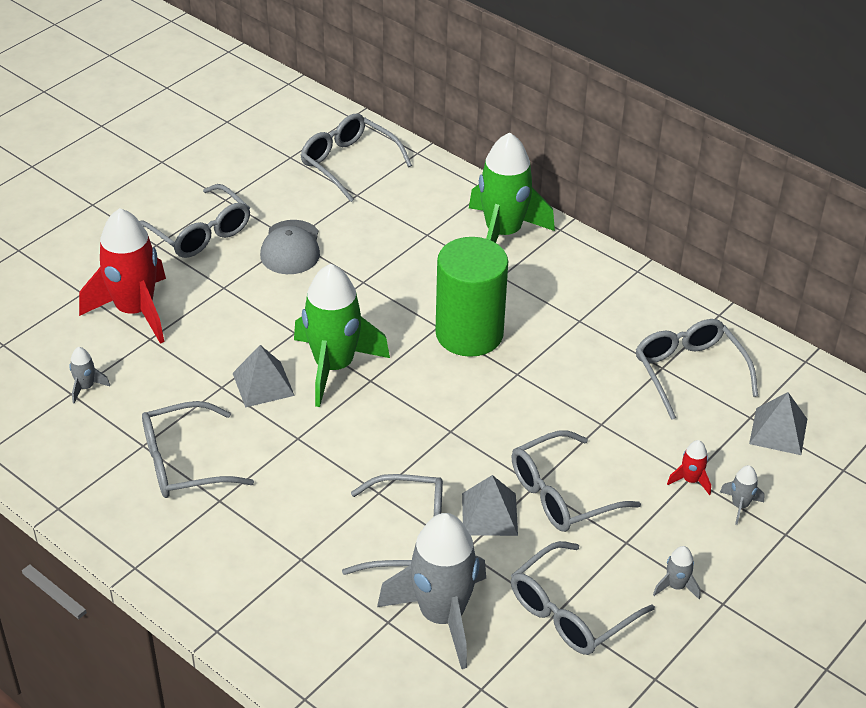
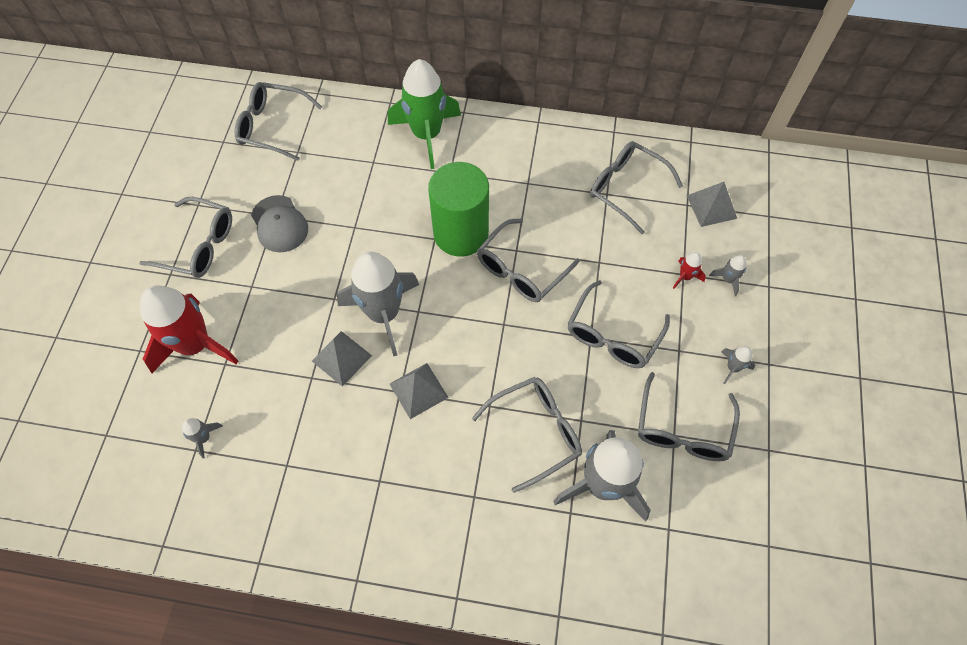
camera: 30 degrees left, 20 degrees up
grey glasses [142,401,254,498] -> grey glasses moved to [477,219,580,302]
green rocket [294,264,390,407] -> grey rocket [337,252,419,356]
grey pyramid [462,475,518,536] -> grey pyramid moved to [390,363,449,419]

